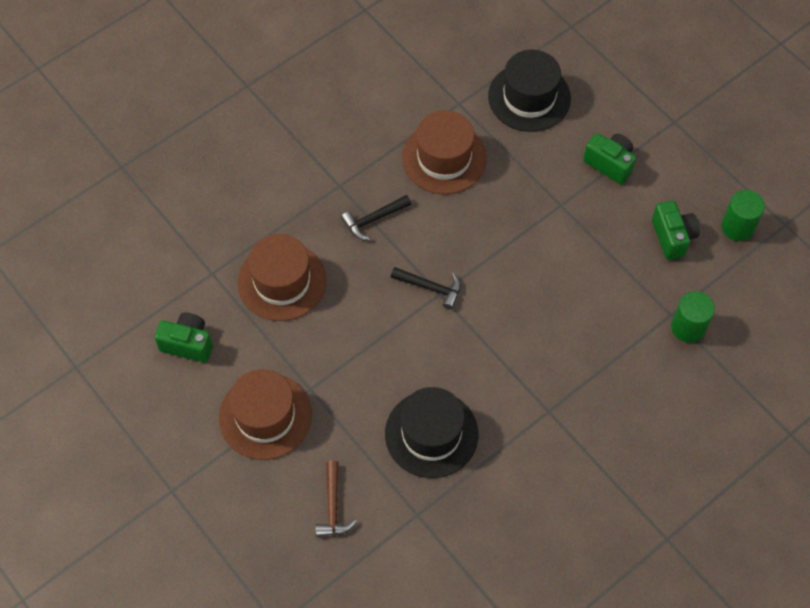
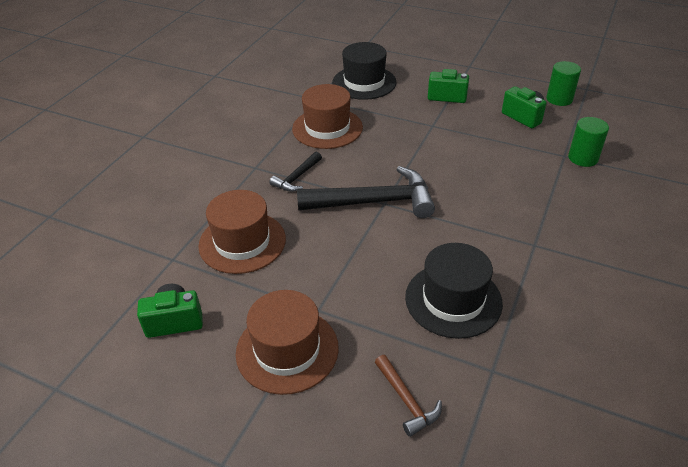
camera: 25 degrees left, 20 degrees down
black hammer [391,267,461,310] -> black hammer [297,166,435,218], size x2.02

